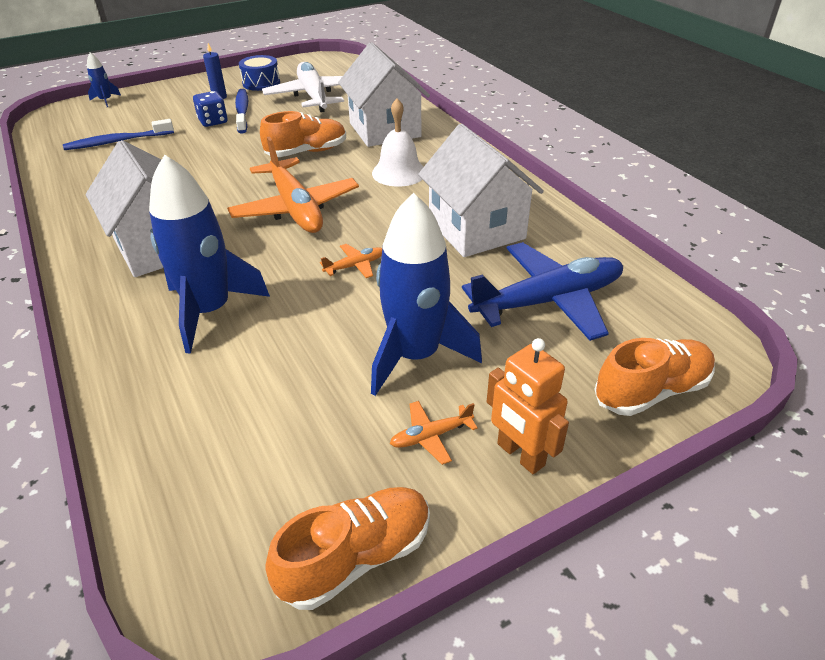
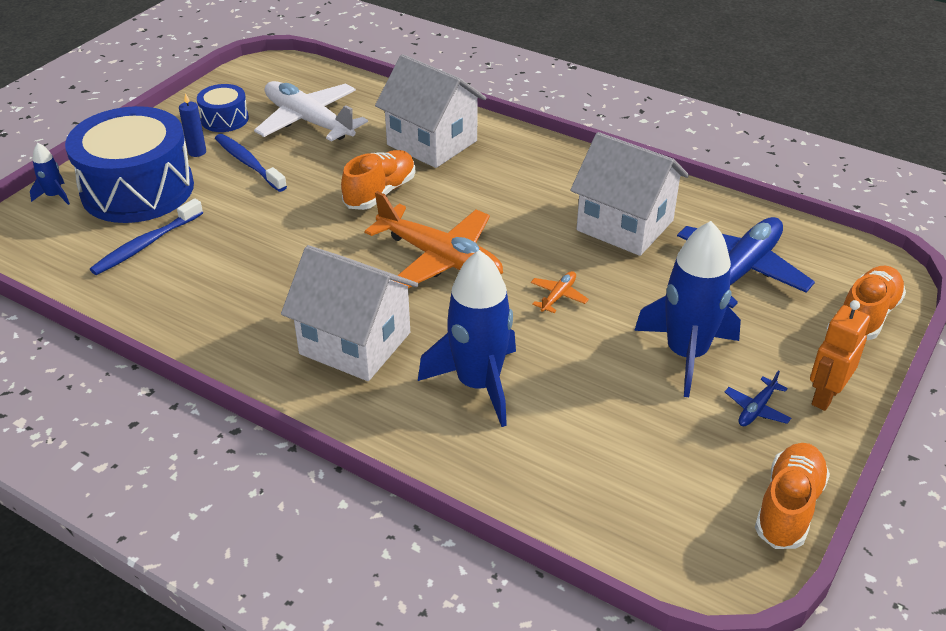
camera: 30 degrees left, 0 degrees up
blue dice [193,91,227,127] -> none
white bell [372,99,424,187] -> none
orange plane [390,401,478,465] -> blue plane [725,370,791,426]
orange robot [487,338,569,474] -> orange robot turned 105 degrees clockwise [810,300,870,411]
none -> blue drum [65,106,194,223]

